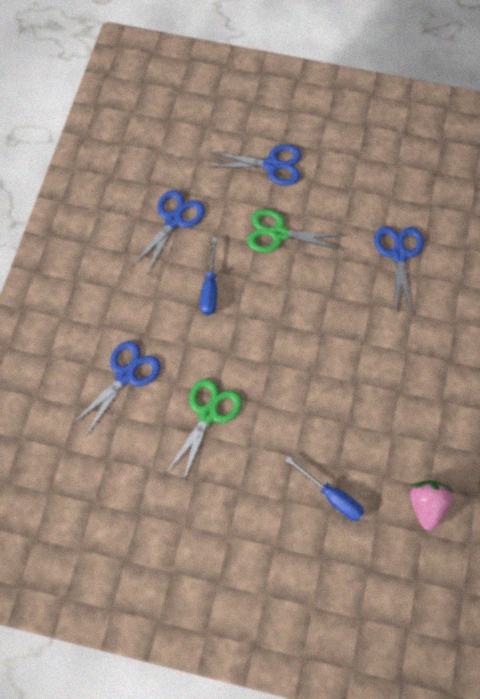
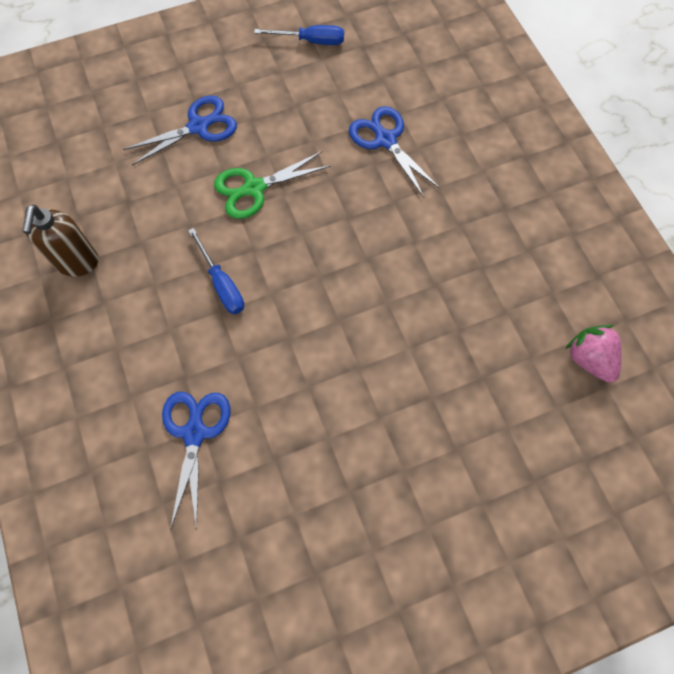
camera: 35 degrees left, 0 degrees up
blue scissors [132,190,205,274] -> none
green scissors [166,379,242,482] -> none
blue screwdriver [285,456,364,521] -> blue screwdriver moved to [254,25,344,45]
none -> brown soap dispenser [22,205,98,277]

